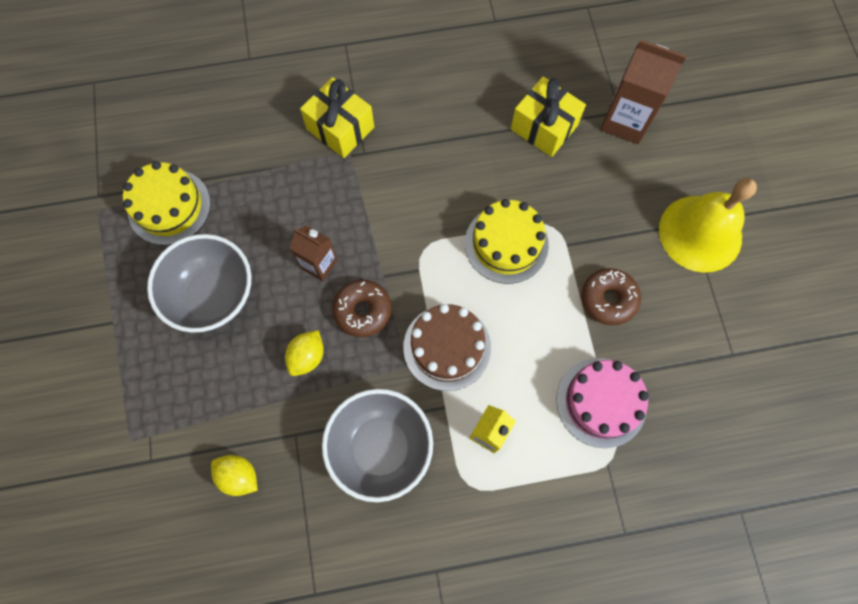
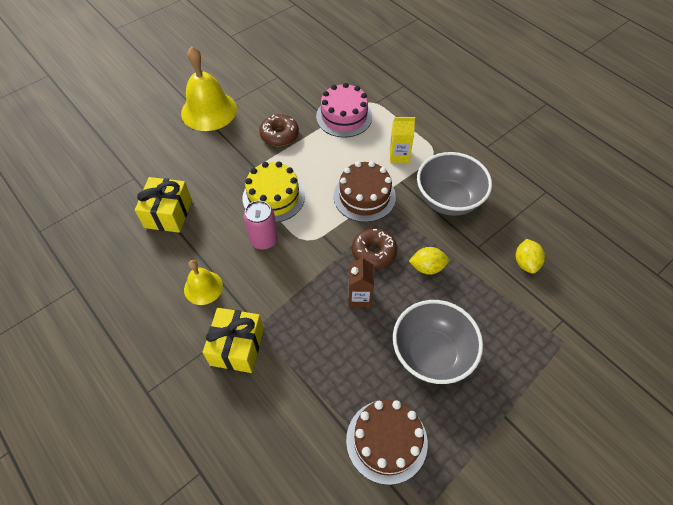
camera: 120 degrees left, 15 degrees down
yellow cake [123,161,211,245] -> brown cake [346,400,428,485]
brown carton [600,39,687,144] -> none
none -> yellow bell [184,260,223,305]
none -> pink can [243,201,278,250]

